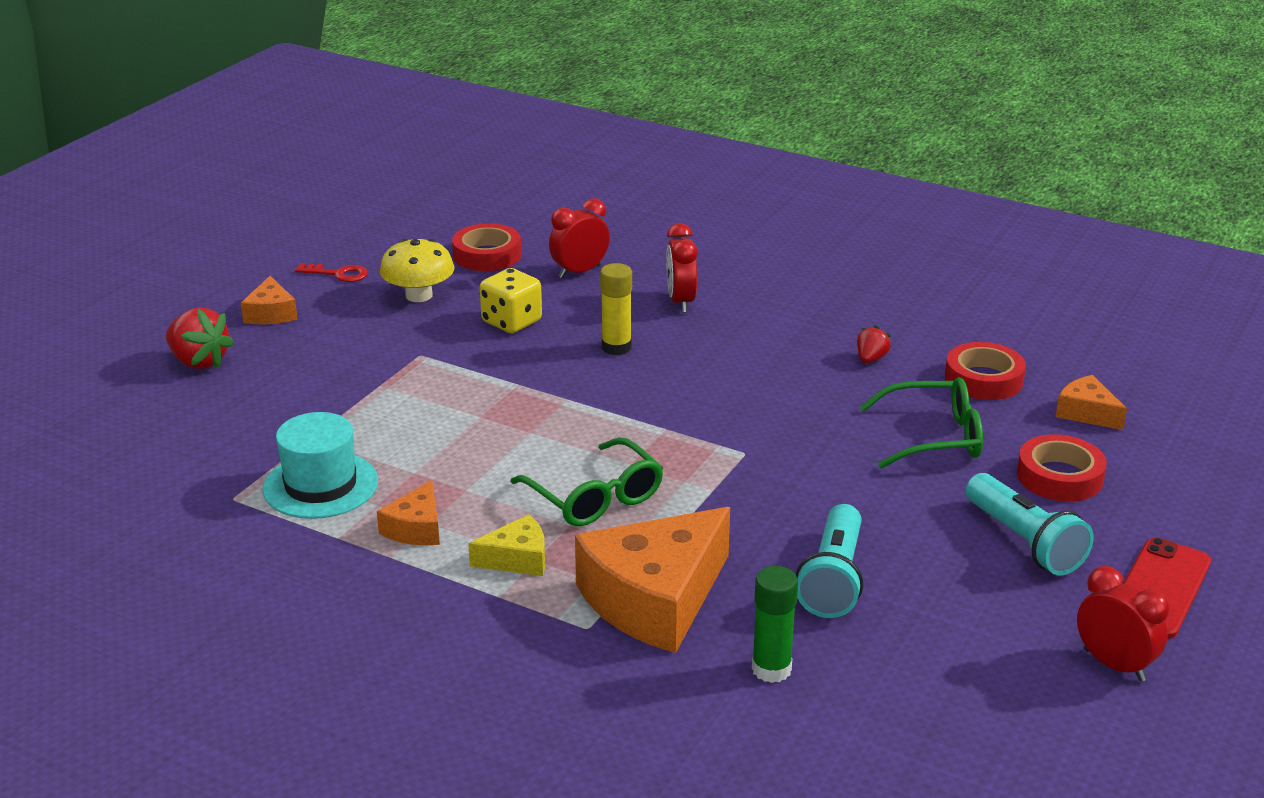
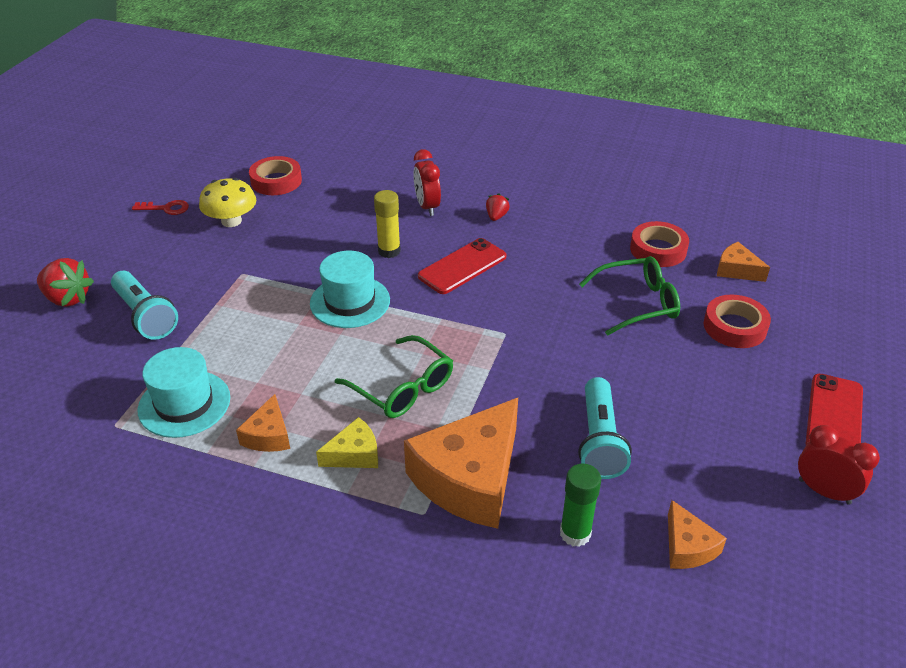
camera: 10 degrees left, 10 degrees up
orange cheese [241,276,298,324] -> orange cheese moved to [668,500,727,569]
yellow dice [480,268,542,333] -> none
red clock [549,198,610,278] -> none
red strawberry [857,325,891,363] -> red strawberry moved to [486,193,510,221]
turquoise flashlight [966,473,1094,575] -> turquoise flashlight moved to [111,271,178,340]
none -> turquoise hat [310,251,390,328]
none -> red phone [418,238,506,294]

